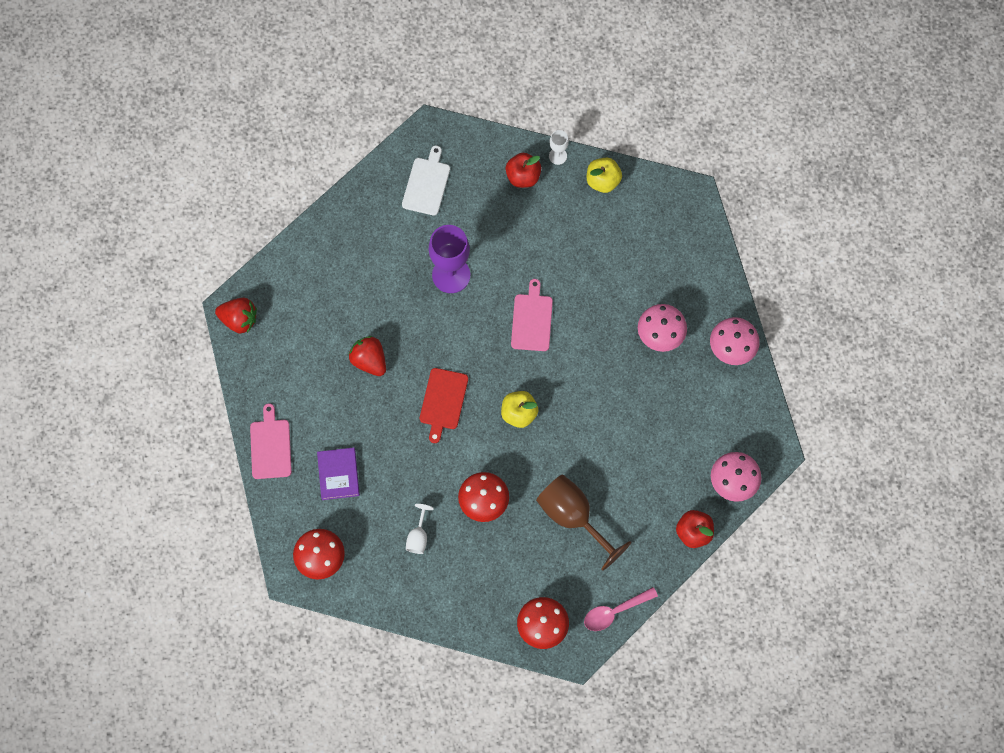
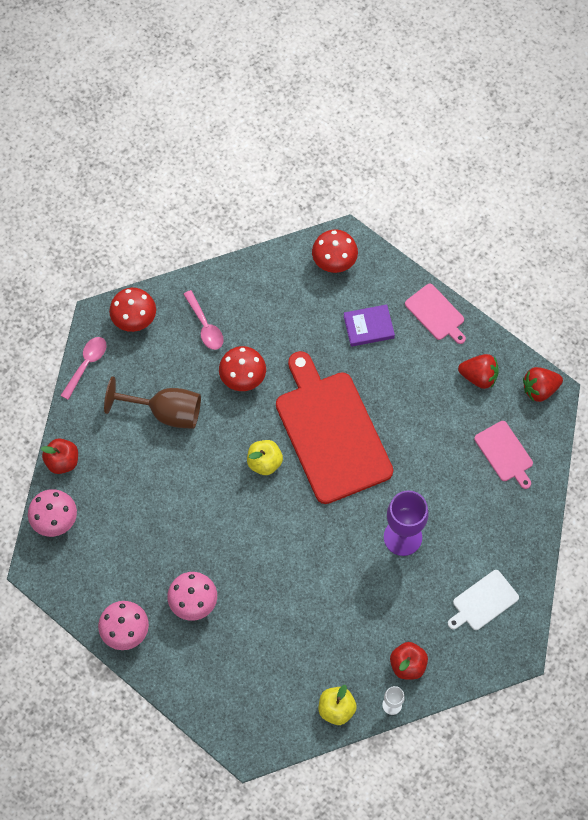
camera: 145 degrees right, 5 degrees down
purple book [317,448,360,500] -> purple book turned 60 degrees counterclockwise [344,304,395,347]
red strawberry [348,336,386,376] -> red strawberry moved to [458,354,499,389]
white cutting board [402,145,450,216] -> white cutting board turned 75 degrees clockwise [448,570,519,630]
white goblet [406,504,434,554] -> none
red cutting board [420,368,468,443] -> red cutting board [276,351,393,504], size x2.20
pink cutting board [511,279,553,351] -> pink cutting board moved to [474,421,533,489]
none -> pink spoon [183,290,224,350]

